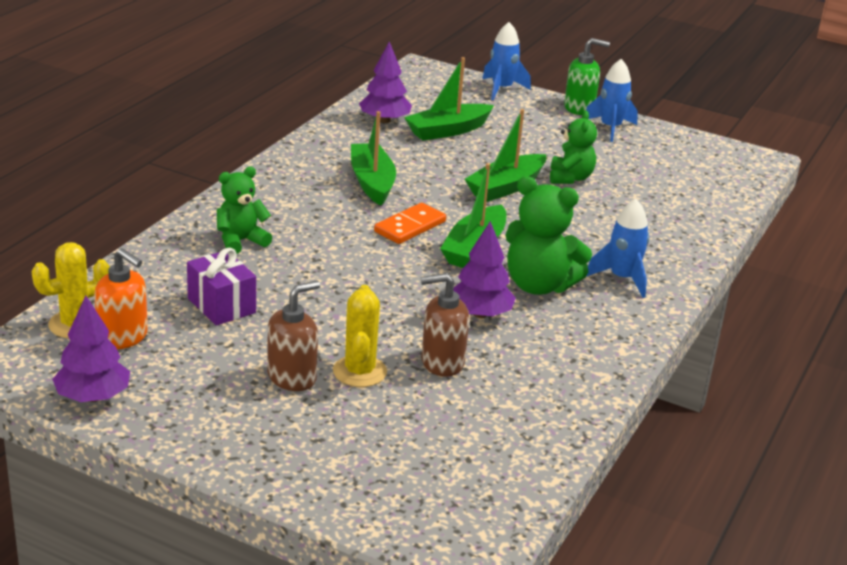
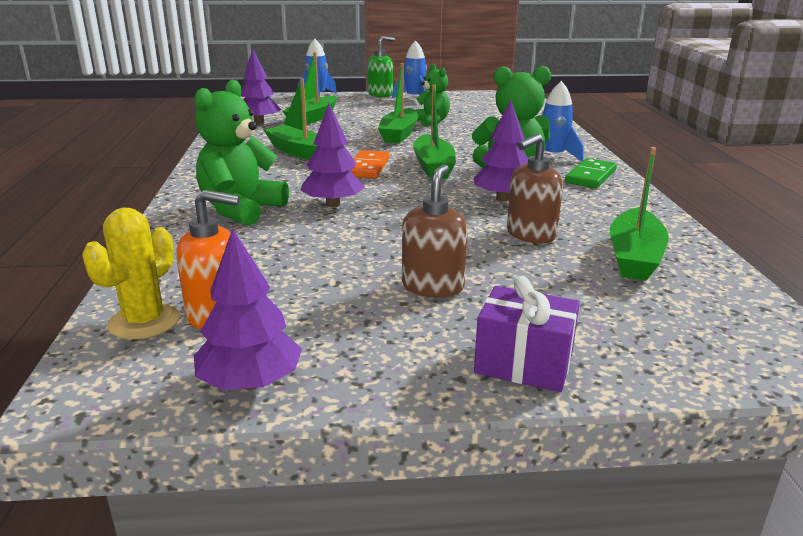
camera: 30 degrees left, 5 degrees down
purple gift [187,248,256,326] -> purple gift moved to [474,276,580,392]
green teddy bear [217,167,272,254] -> green teddy bear [194,80,289,226], size x1.54
yellow cactus [333,285,387,387] -> none
none -> purple tree [300,103,365,207]
none -> green domino [565,158,617,188]
none -> green boat [610,147,669,281]

